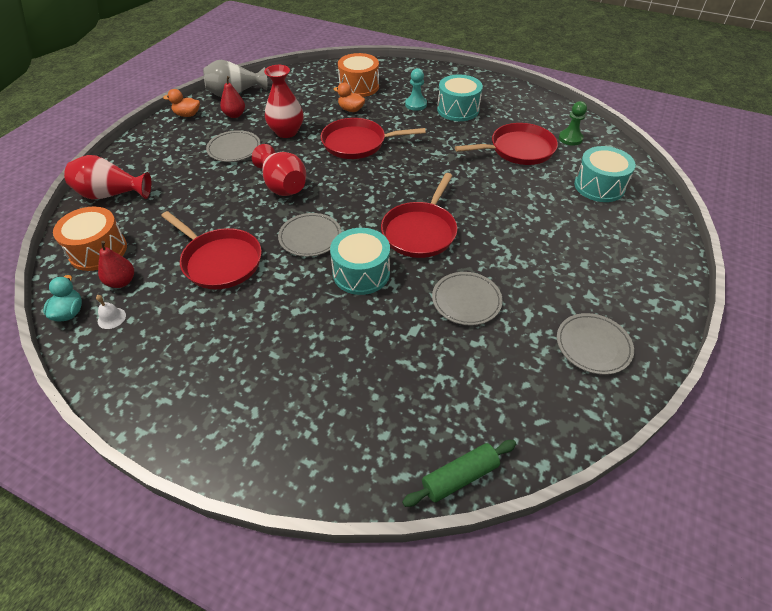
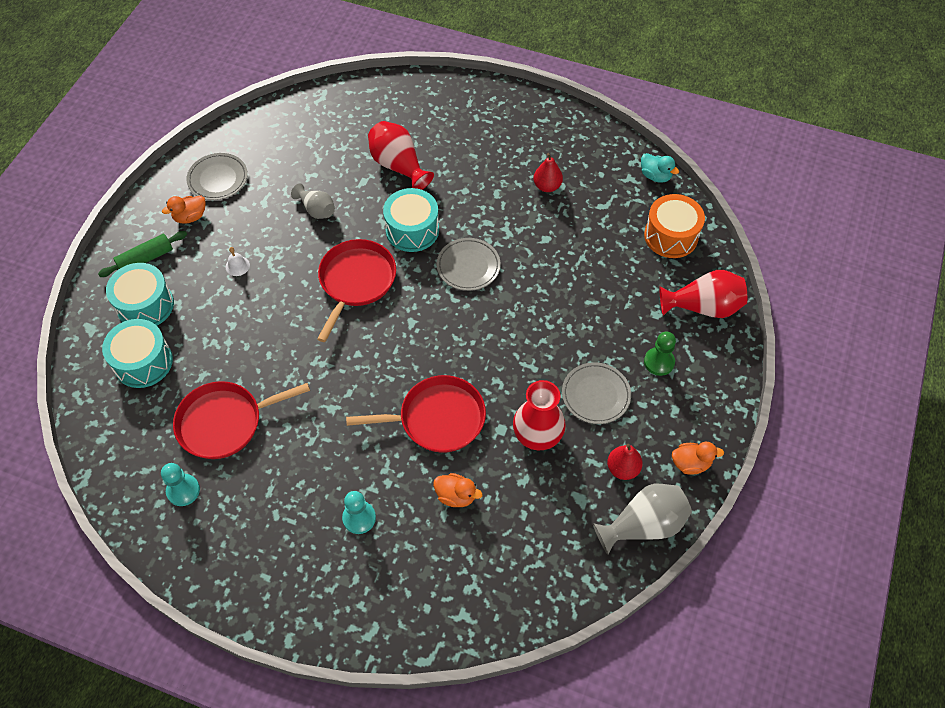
camera: 175 degrees right, 10 degrees up
turquoise duck [43,275,82,322] -> turquoise duck turned 45 degrees counterclockwise [641,153,679,183]
white bell [96,295,126,329] -> white bell moved to [226,247,250,276]
red pear [98,241,134,288] -> red pear moved to [534,153,563,192]
red pan [161,211,262,289] -> none
red vase [252,144,306,196] -> red vase moved to [368,121,434,190]
orange drum [338,53,379,97] -> none
green rolling pin [402,440,516,507] -> green rolling pin moved to [98,231,187,277]
grey plate [432,272,503,325] -> grey vase [291,184,335,219]
turquoise drum [437,74,483,121] -> turquoise drum moved to [106,263,174,326]
green pawn [559,101,587,146] -> green pawn moved to [644,332,676,376]
none -> turquoise pawn [161,463,200,506]
none -> orange duck [162,196,206,224]

